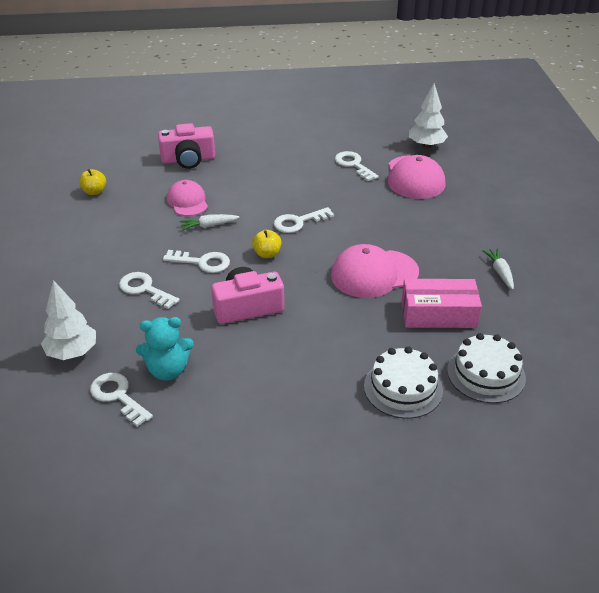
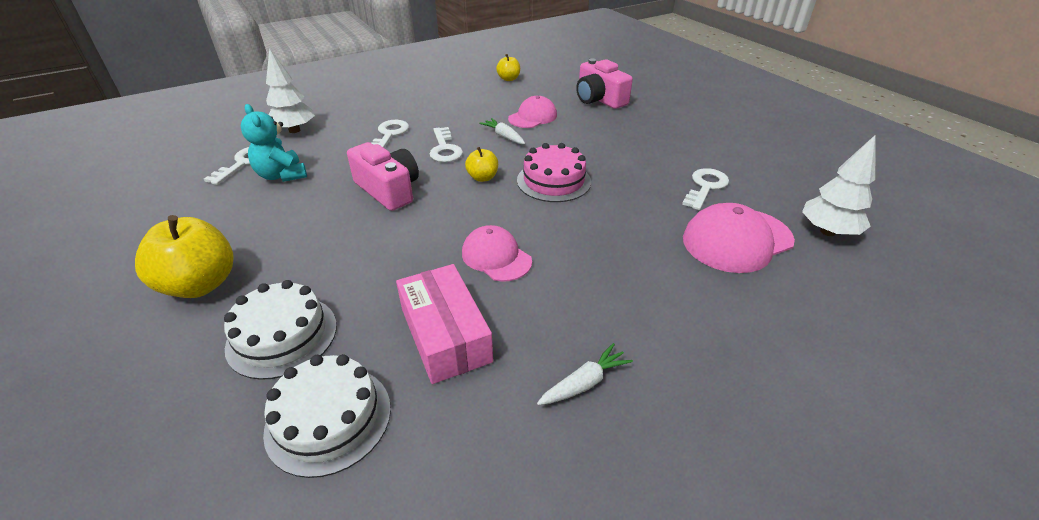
camera: 65 degrees right, 0 degrees up
white key [274,207,334,233] -> pink cake [517,143,591,202]
pink cap [331,244,419,298] -> pink cap [462,225,532,282], size x0.65
none -> yellow apple [135,215,234,298]

